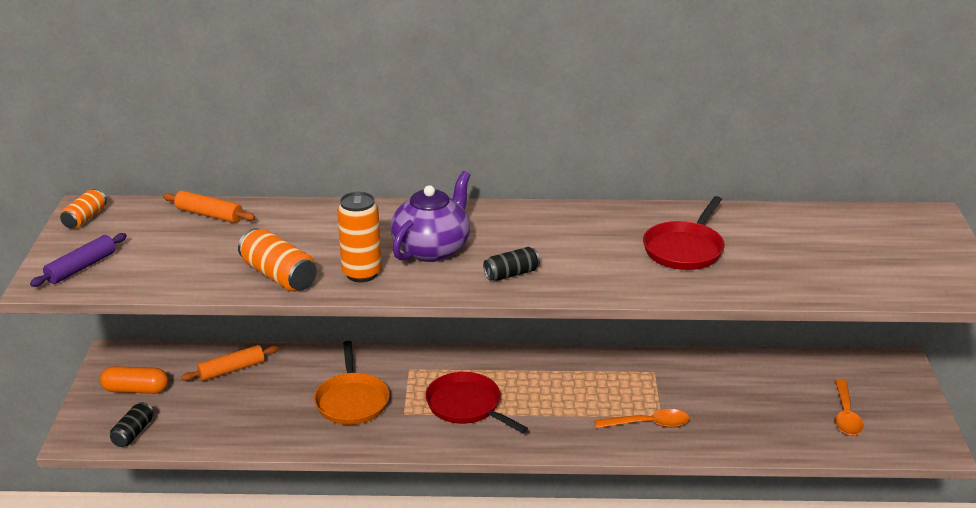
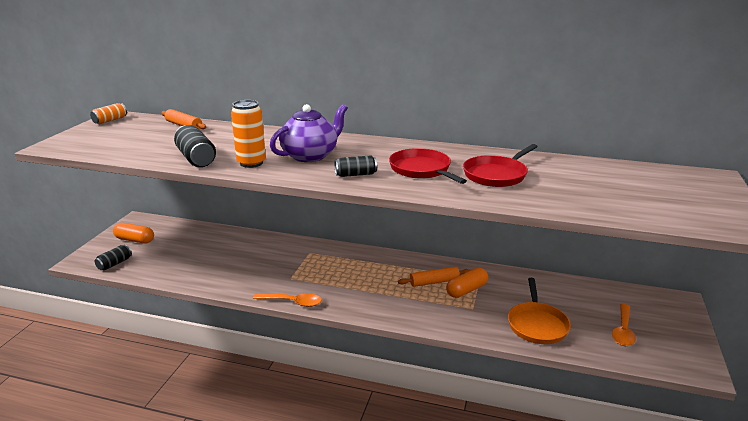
camera: 15 degrees right, 5 degrees down
purple rolling pin [30,233,127,287] -> none
orange rolling pin [181,345,279,381] -> orange rolling pin moved to [398,267,470,287]
orange can [238,228,317,292] -> black can [174,125,216,167]
orange pan [314,341,389,425] -> orange pan moved to [508,278,571,344]
red pan [425,372,528,433] -> red pan moved to [389,148,467,184]
orange spoon [595,409,689,428] -> orange spoon moved to [253,293,322,307]
none -> orange capsule [446,268,488,298]

